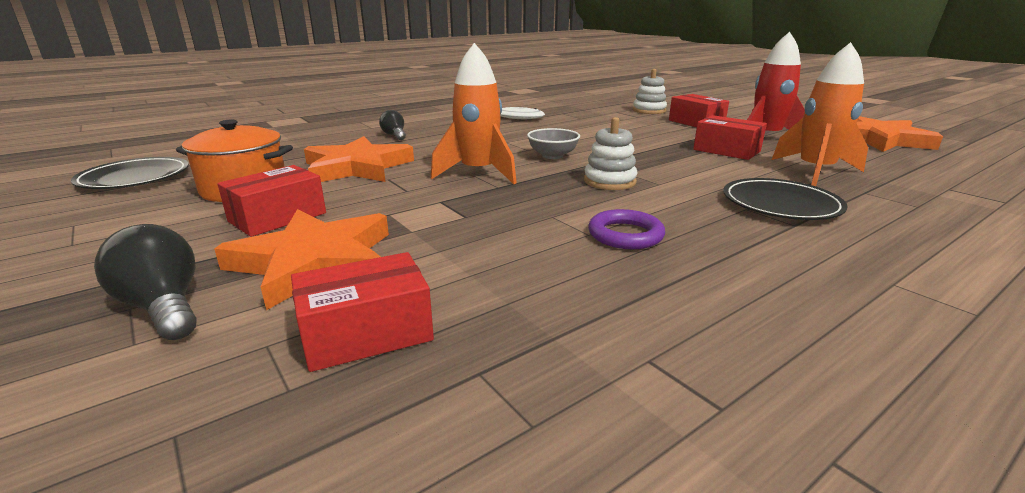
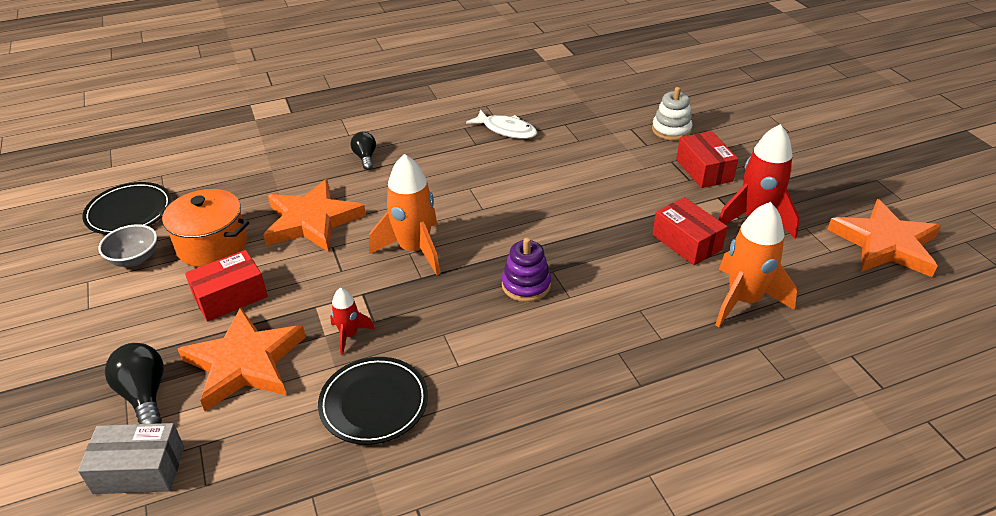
camera: 15 degrees right, 15 degrees up
red box [291,252,434,372] -> none
grey bowl [527,128,580,159] -> grey bowl moved to [98,224,157,267]
white stacking toy [584,117,637,190] -> purple stacking toy [502,238,551,302]
purple ring [588,209,665,249] -> none
black plate [723,178,847,220] -> black plate moved to [318,357,428,445]
none -> grey box [78,423,184,494]
none -> red rocket [330,288,375,355]

